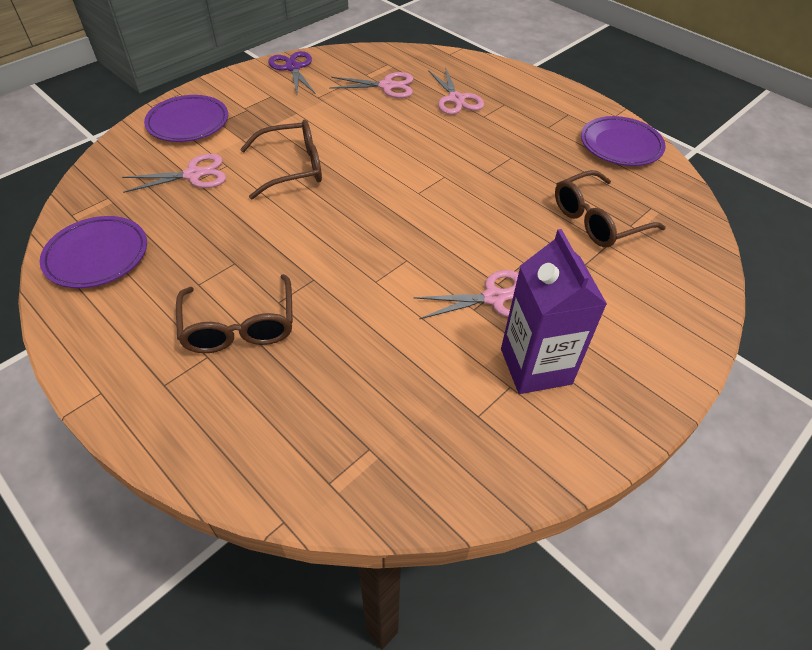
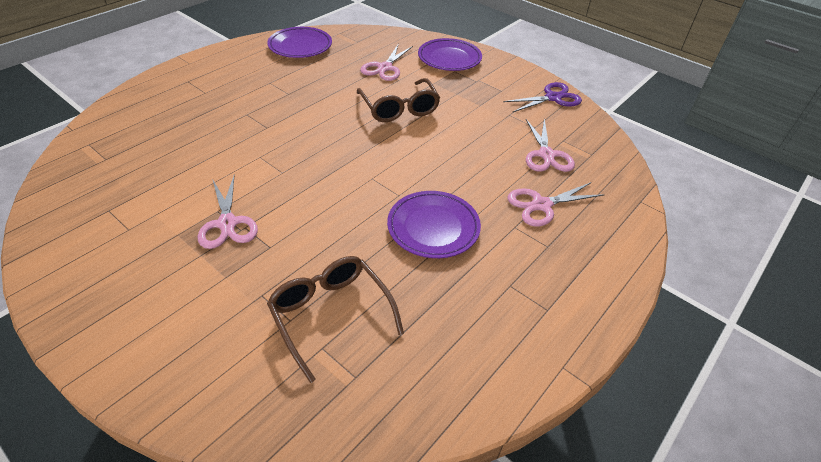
camera: 85 degrees right, 5 degrees down
pink scissors [122,154,226,193] -> pink scissors turned 45 degrees clockwise [360,44,413,81]
brown glasses [176,274,293,353] -> none
purple carton [501,229,607,394] -> none
purple plate [581,116,666,166] -> purple plate moved to [387,191,481,258]

